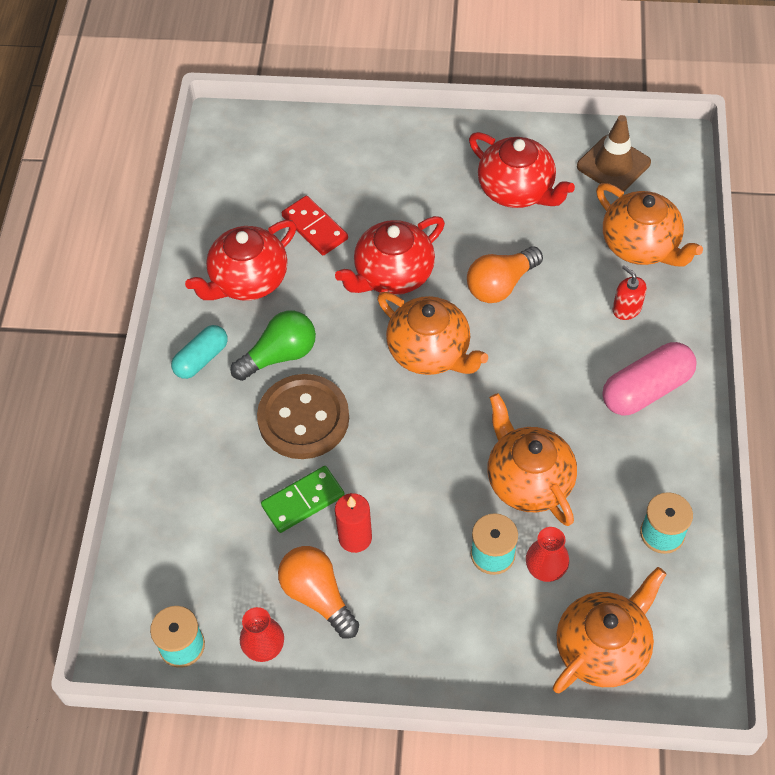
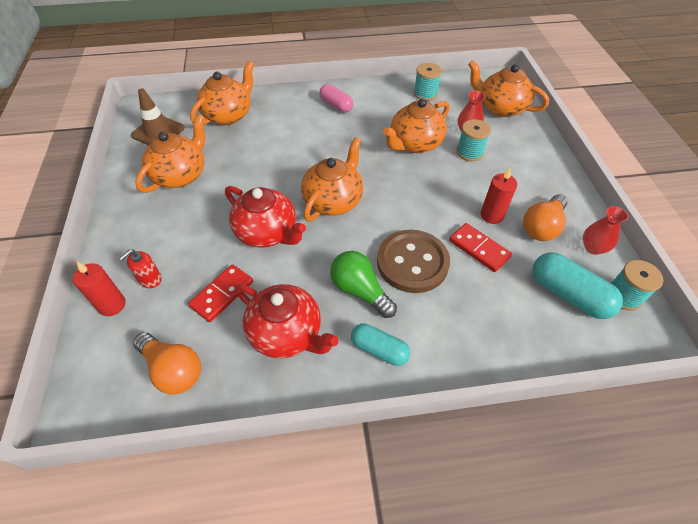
camera: 105 degrees left, 5 degrees down
green domino [261,466,345,533] -> red domino [449,223,512,272]
orange light bulb [467,246,543,303] -> orange light bulb moved to [133,332,201,394]
red teapot [469,132,575,208] -> orange teapot [135,114,205,193]
pink capsule [602,342,697,416] -> pink capsule [319,84,353,112], size x0.66
red soap dispenser [613,265,647,320] -> red soap dispenser moved to [120,249,162,288]
none -> red candle [73,262,126,316]
none -> turquoise capsule [532,252,623,319]

